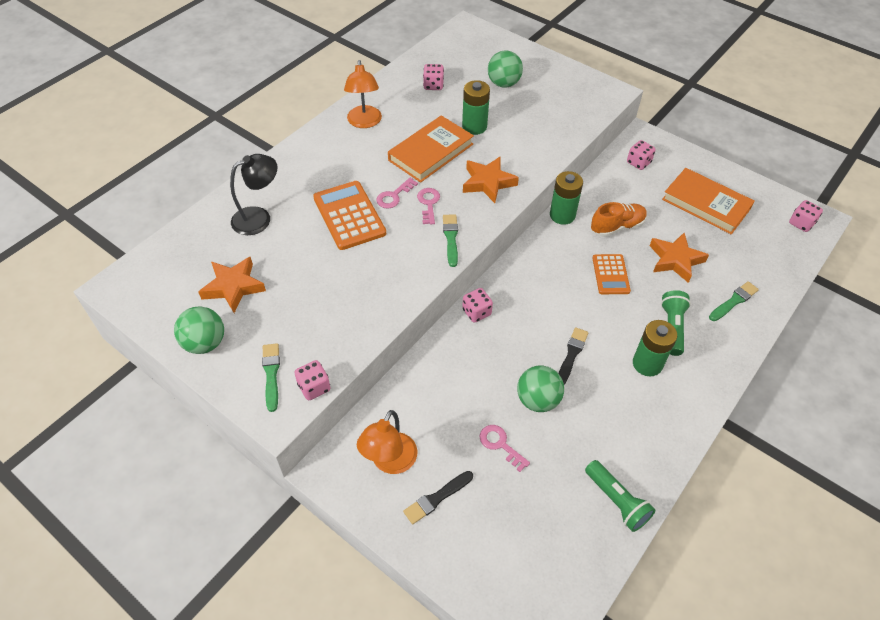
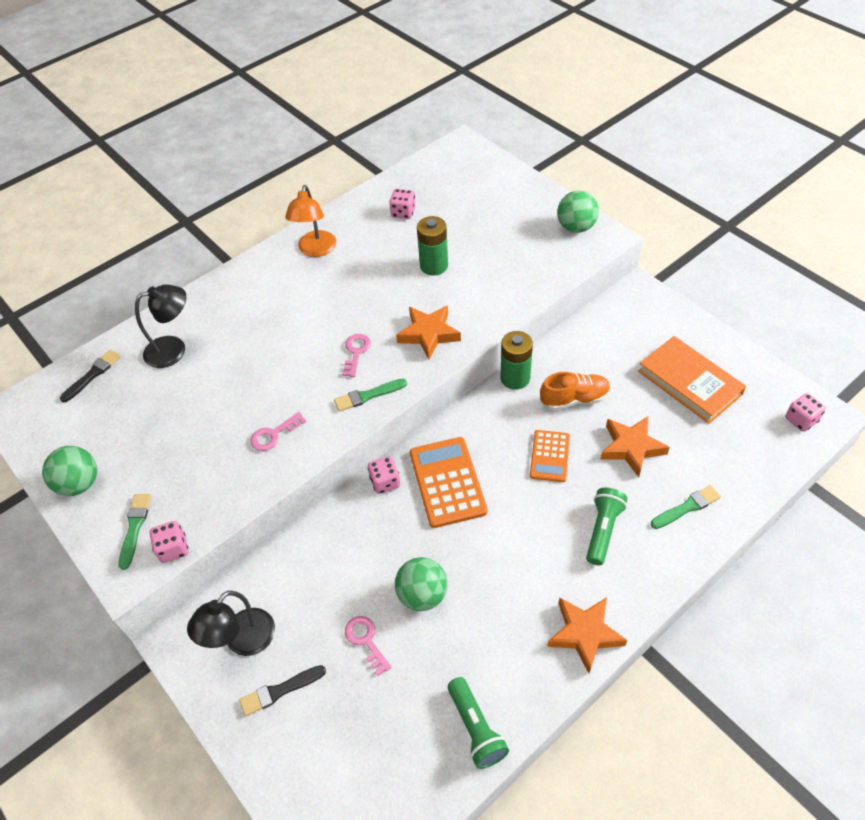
camera: 15 degrees right, 0 degrees up
orange star [198,257,266,313] -> orange star moved to [547,597,628,673]
orange calculator [313,181,386,250] -> orange calculator moved to [410,437,488,528]
orange lamp [357,410,417,474] -> black lamp [187,591,275,656]
pink key [376,178,418,208] -> pink key moved to [250,412,306,451]
orange book [388,115,474,183] -> none
green brush [443,214,458,267] -> green brush turned 120 degrees counterclockwise [334,379,407,412]
green ball [488,51,523,88] -> green ball moved to [557,191,599,233]
black brush [558,327,588,384] -> black brush moved to [60,349,121,402]
pink dice [627,140,656,170] -> none
green battery [633,320,677,376] -> none

